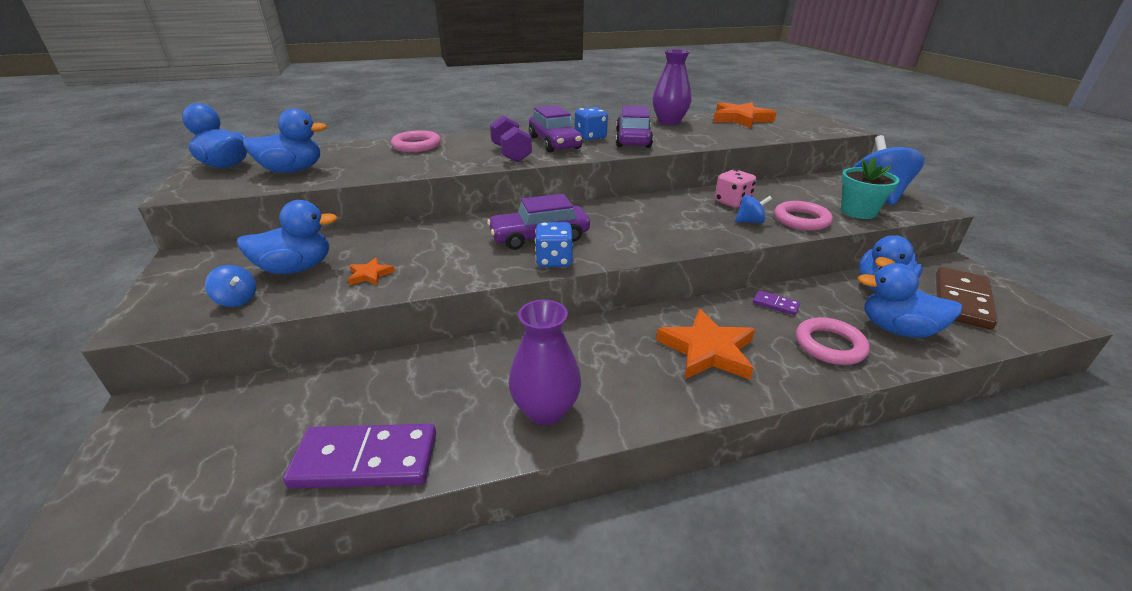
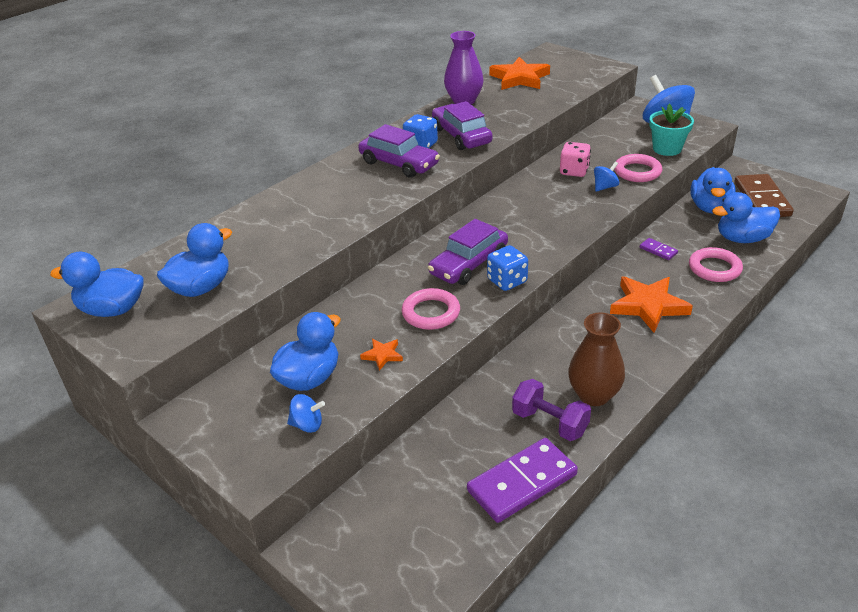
camera: 30 degrees left, 5 degrees up
pink ring [391,130,441,152] -> pink ring moved to [402,288,460,330]
purple dumbbell [490,115,532,162] -> purple dumbbell moved to [512,379,591,441]
purple vase [509,300,581,425] -> brown vase [568,312,625,406]
purple domino [753,290,800,315] -> purple domino turned 45 degrees clockwise [640,238,678,260]

